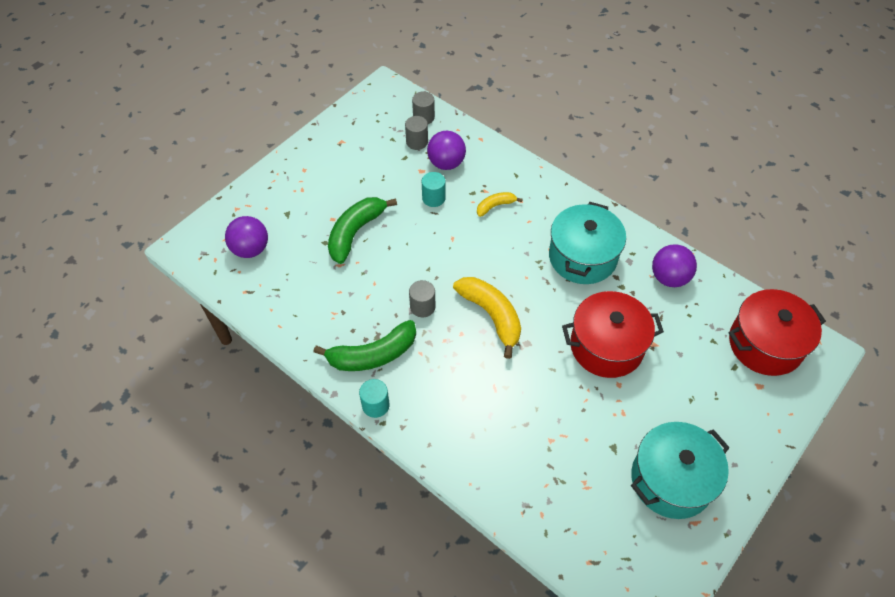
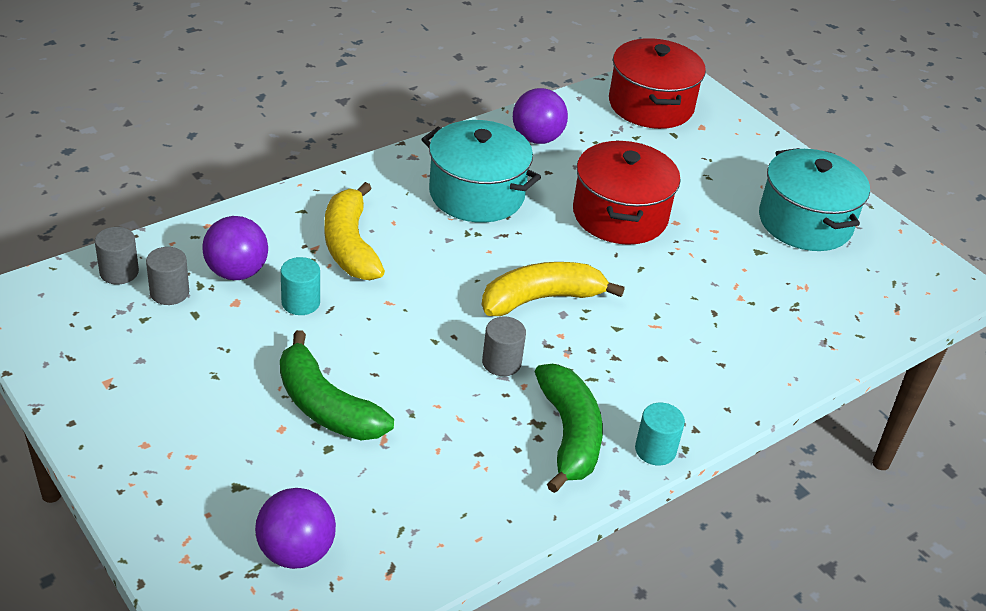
camera: 80 degrees left, 15 degrees down
yellow banana [477,192,523,217] -> yellow banana [324,182,385,280], size x1.87

